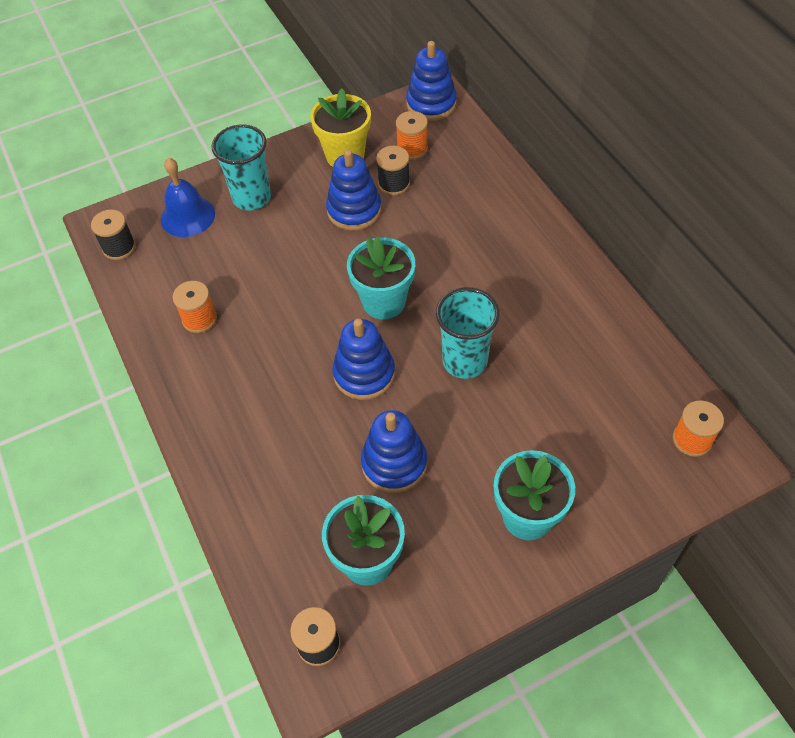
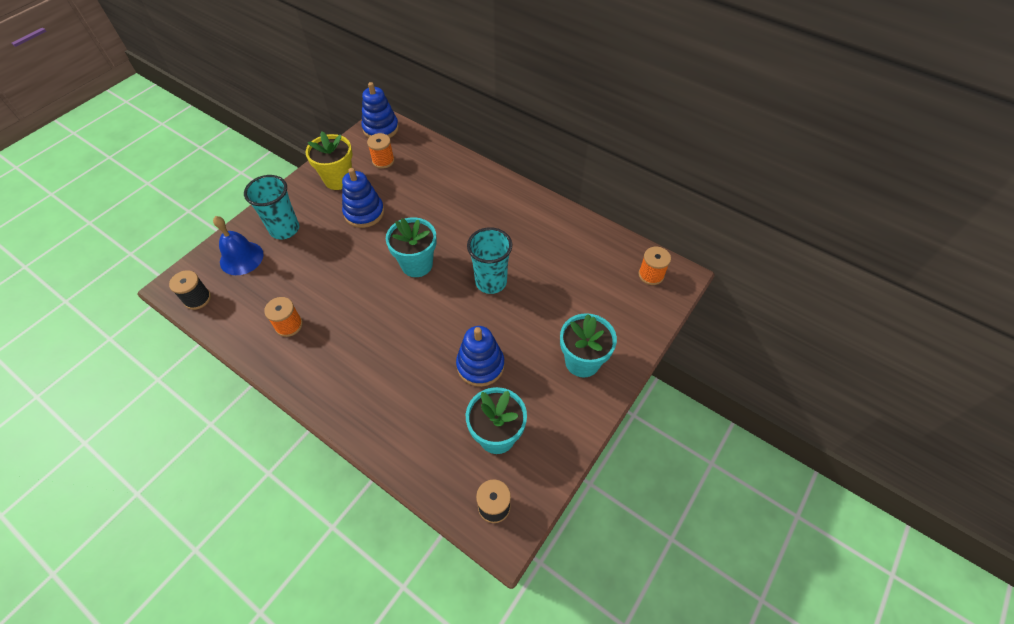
camera: 30 degrees left, 0 degrees up
blue stacking toy [332,319,395,400] -> none
black spool [376,146,410,195] -> none

